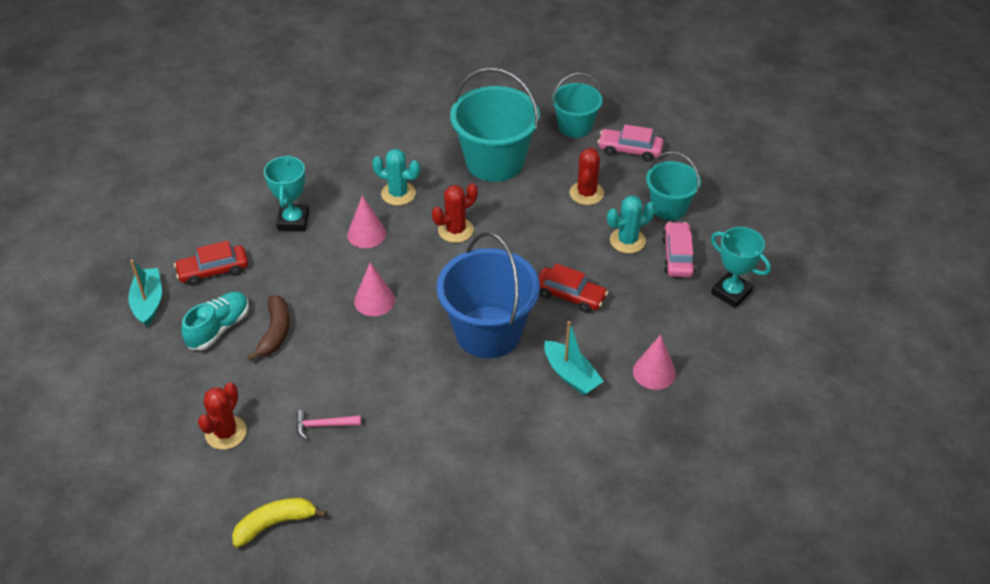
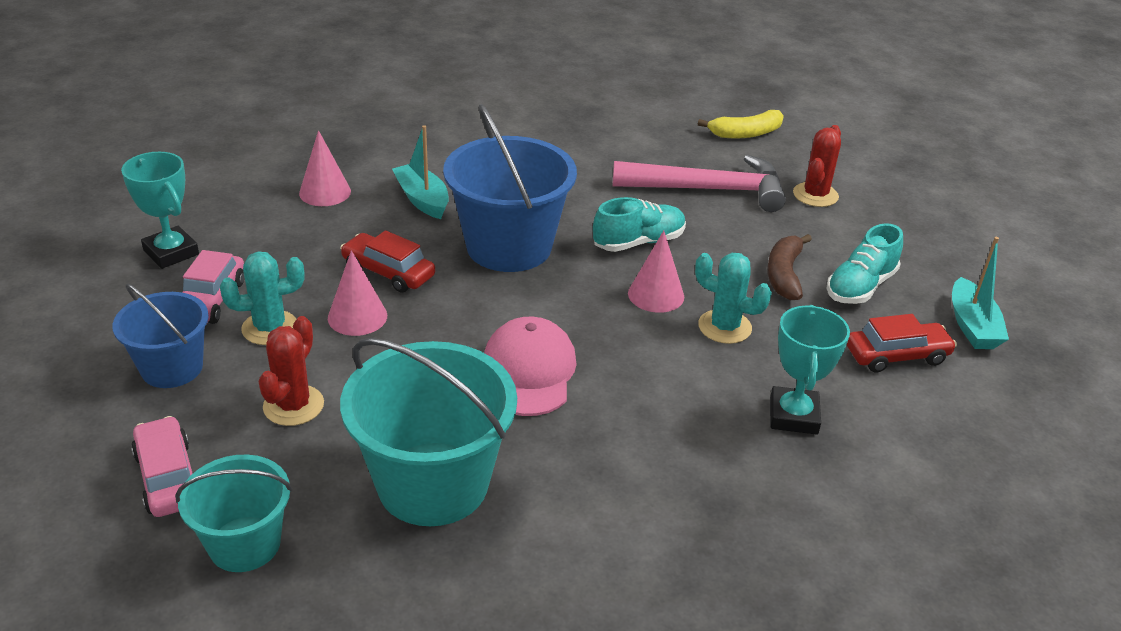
camera: 175 degrees left, 10 degrees down
pink hammer [296,410,361,439] -> pink hammer [613,155,786,212], size x2.34
pink cone [347,195,386,248] -> pink cone moved to [328,250,387,336]
turquoise cactus [372,149,420,206] -> turquoise cactus moved to [695,253,772,344]
red cactus [432,183,478,243] -> pink cap [484,317,577,416]
pink car [598,125,664,162] -> pink car turned 135 degrees counterclockwise [131,416,193,517]
turquoise bucket [646,152,701,220] -> blue bucket [112,284,209,388]
none -> turquoise shoe [593,197,686,252]

